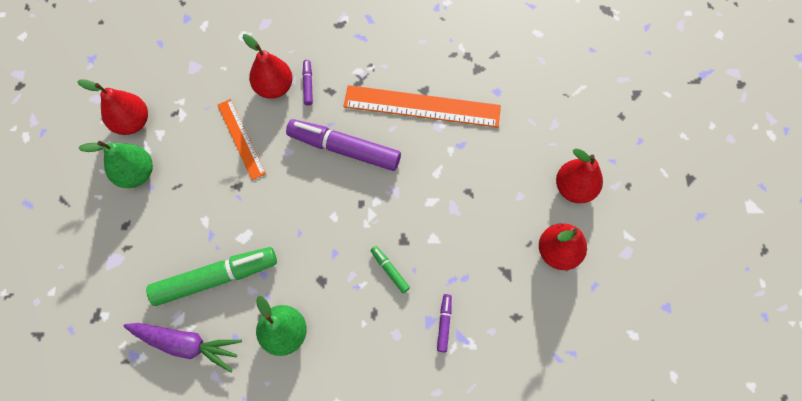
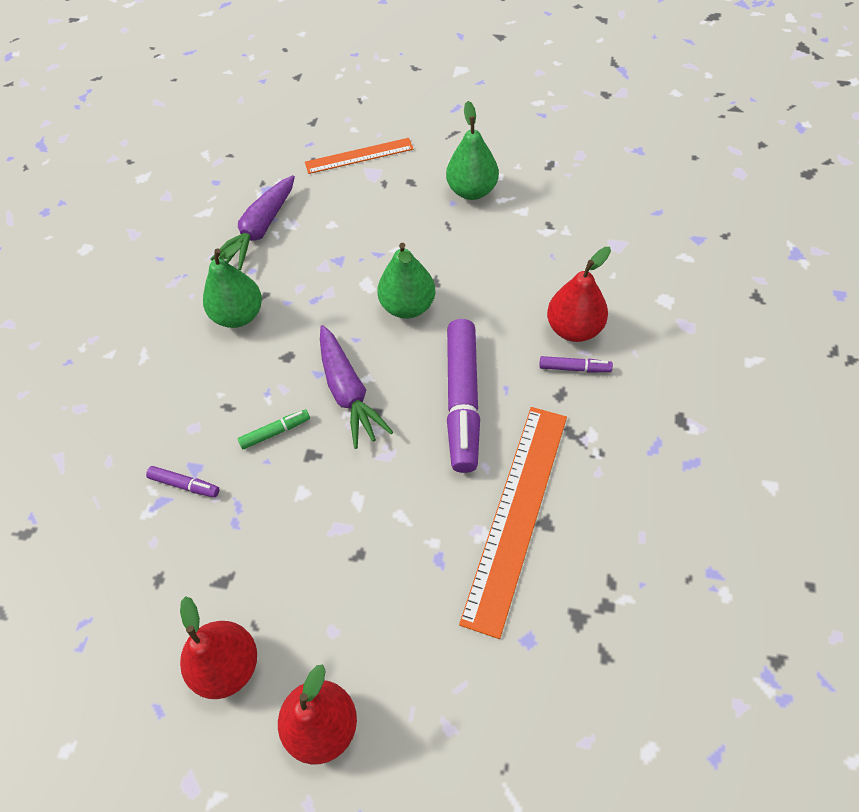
camera: 105 degrees right, 10 degrees down
red pear [77,79,148,135] -> none
green marker [146,247,277,306] -> none
orange ruler [217,99,266,180] -> orange ruler moved to [305,138,413,174]
purple marker [286,119,401,171] -> purple marker turned 150 degrees clockwise [447,319,480,473]
none -> purple carrot [320,325,393,449]
none -> green pear [377,243,435,319]

